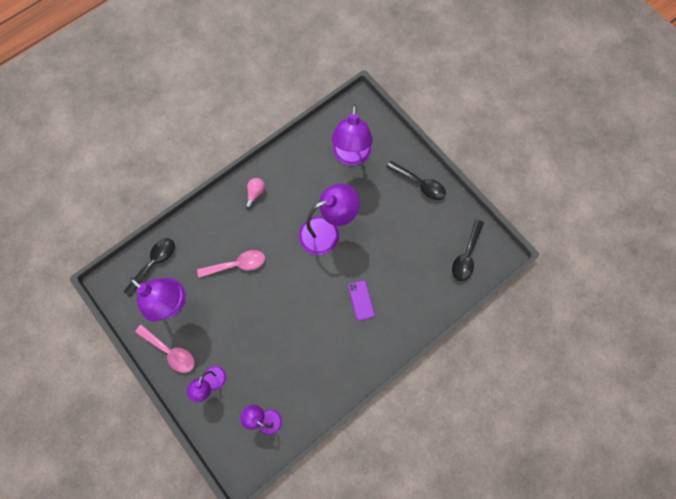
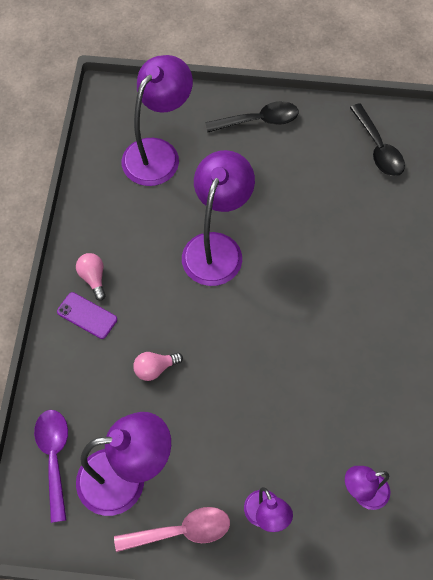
camera: 45 degrees left, 10 degrees down
black spoon [123,238,175,297] -> purple spoon [34,410,68,523]
pink spoon [197,250,265,278] -> pink light bulb [133,352,183,381]
purple lamp [332,104,373,166] -> purple lamp turned 105 degrees counterclockwise [122,55,193,186]
purple phone [348,280,375,321] -> purple phone moved to [57,292,117,339]

